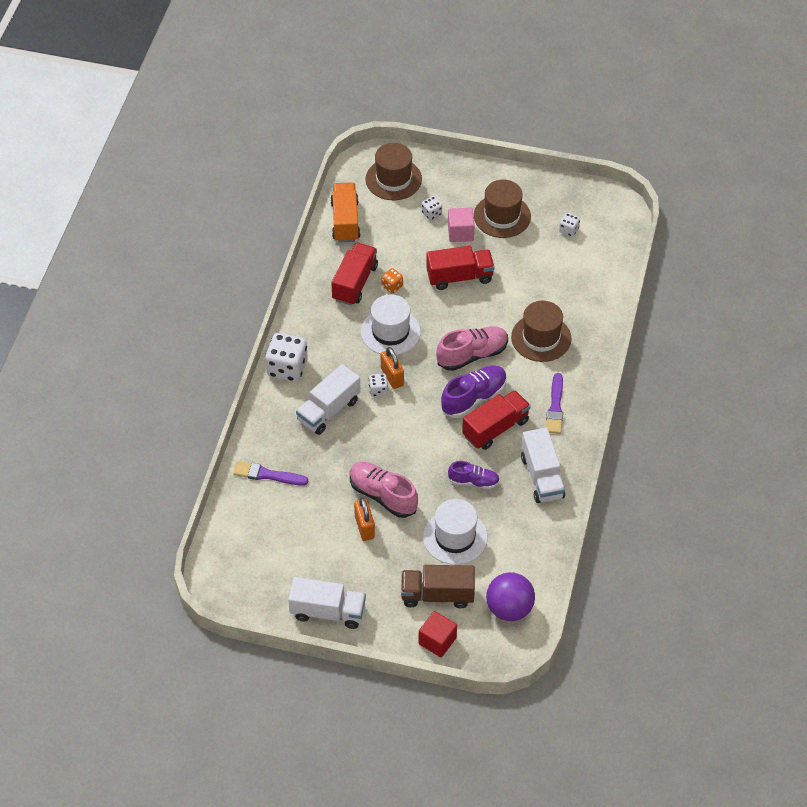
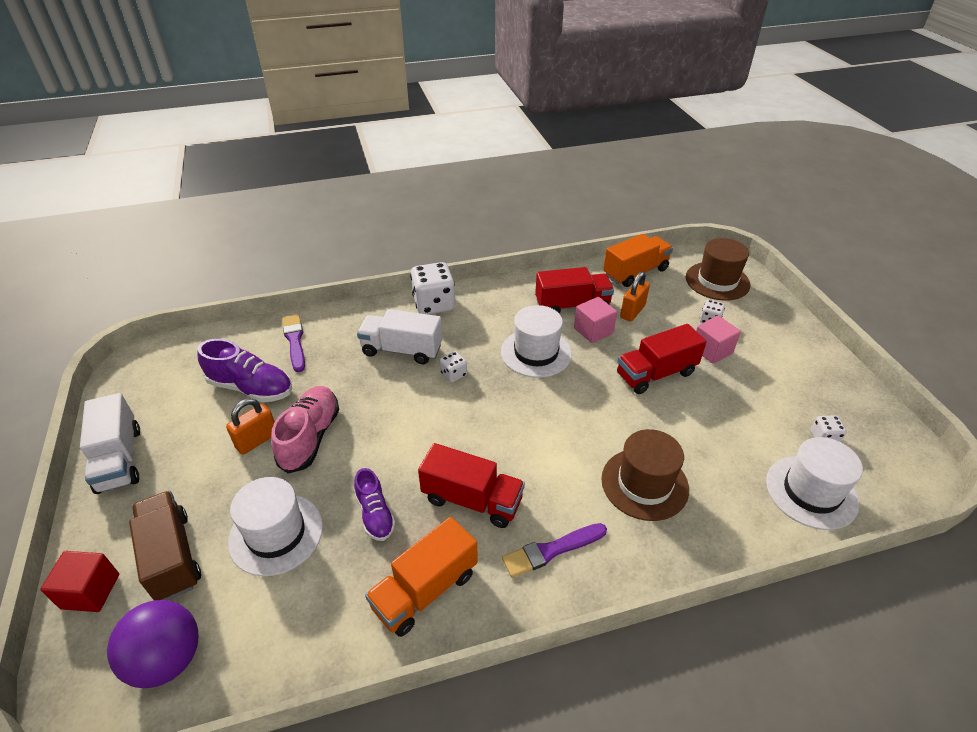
camera: 60 degrees right, 10 degrees down
orange dice [381,268,403,293] -> pink cube [574,297,617,343]
orange padlock [381,347,404,389] -> orange padlock moved to [620,272,650,322]
red truck [426,246,495,290] -> red truck turned 105 degrees clockwise [617,324,707,394]
pink shoe [436,326,508,371] -> none
purple shoe [441,365,507,418] -> purple shoe moved to [198,339,292,402]
brown hat [474,179,531,238] -> none
white truck [521,428,565,503] -> orange truck [365,517,478,637]
none -> white hat [766,437,863,530]

